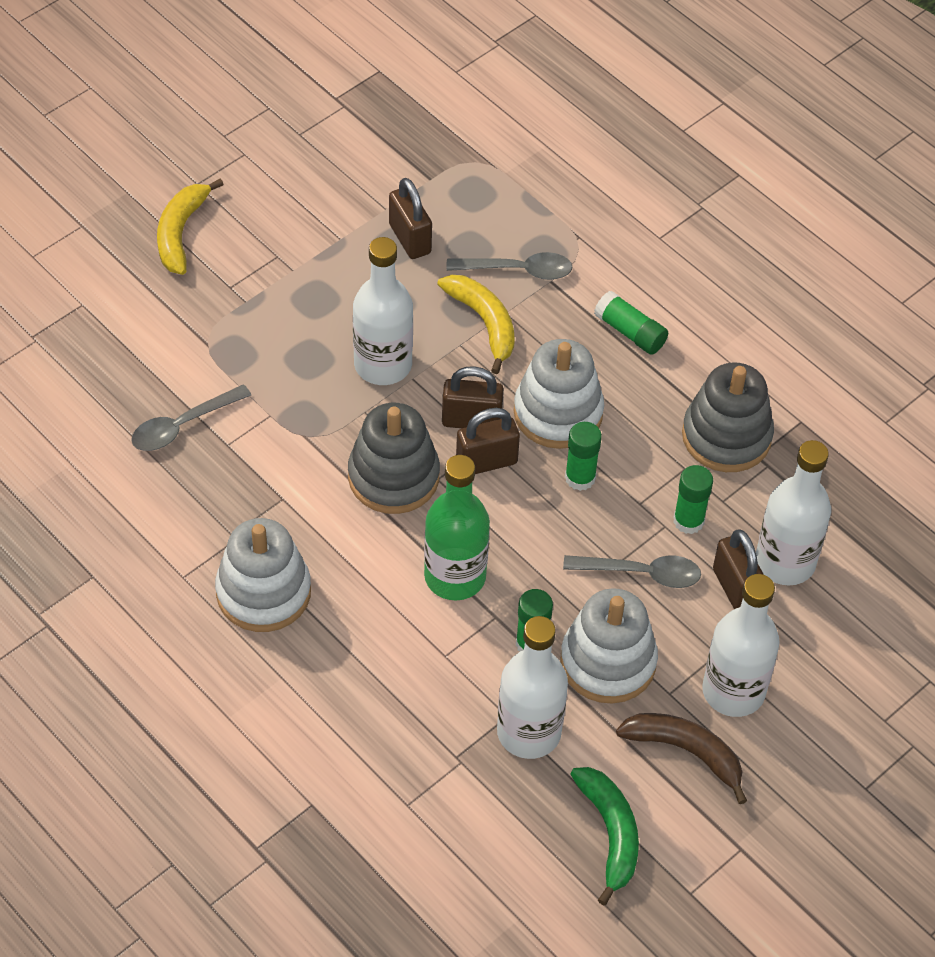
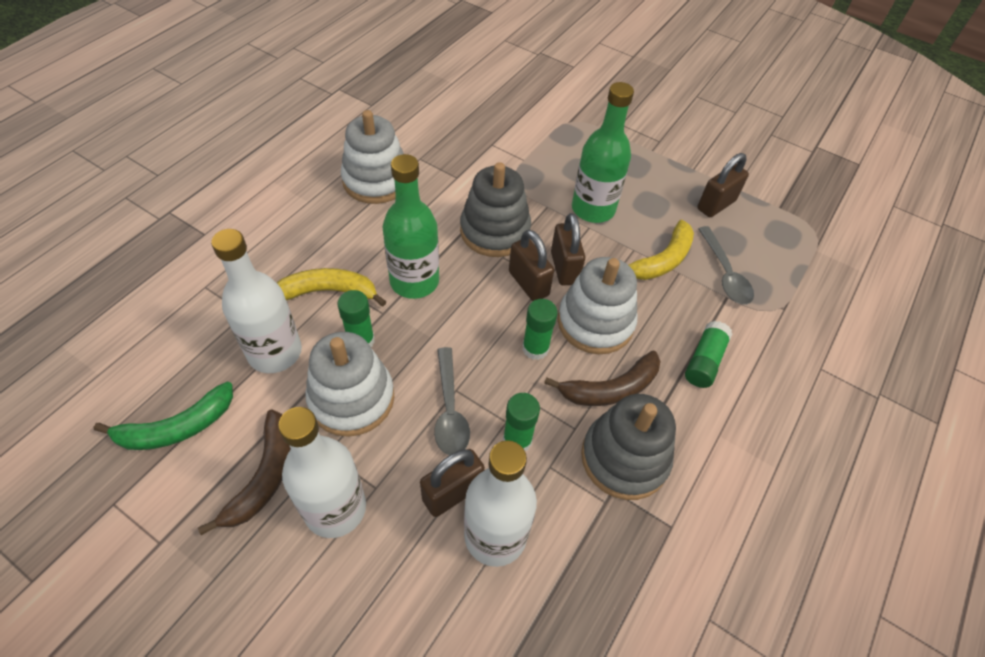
camera: 75 degrees right, 0 degrees up
grey spoon [131,384,251,451] -> none
yellow banana [157,179,224,275] -> yellow banana moved to [277,268,387,306]
white bottle [353,237,413,385] -> green bottle [572,82,634,223]
none -> brown banana [544,350,661,406]

